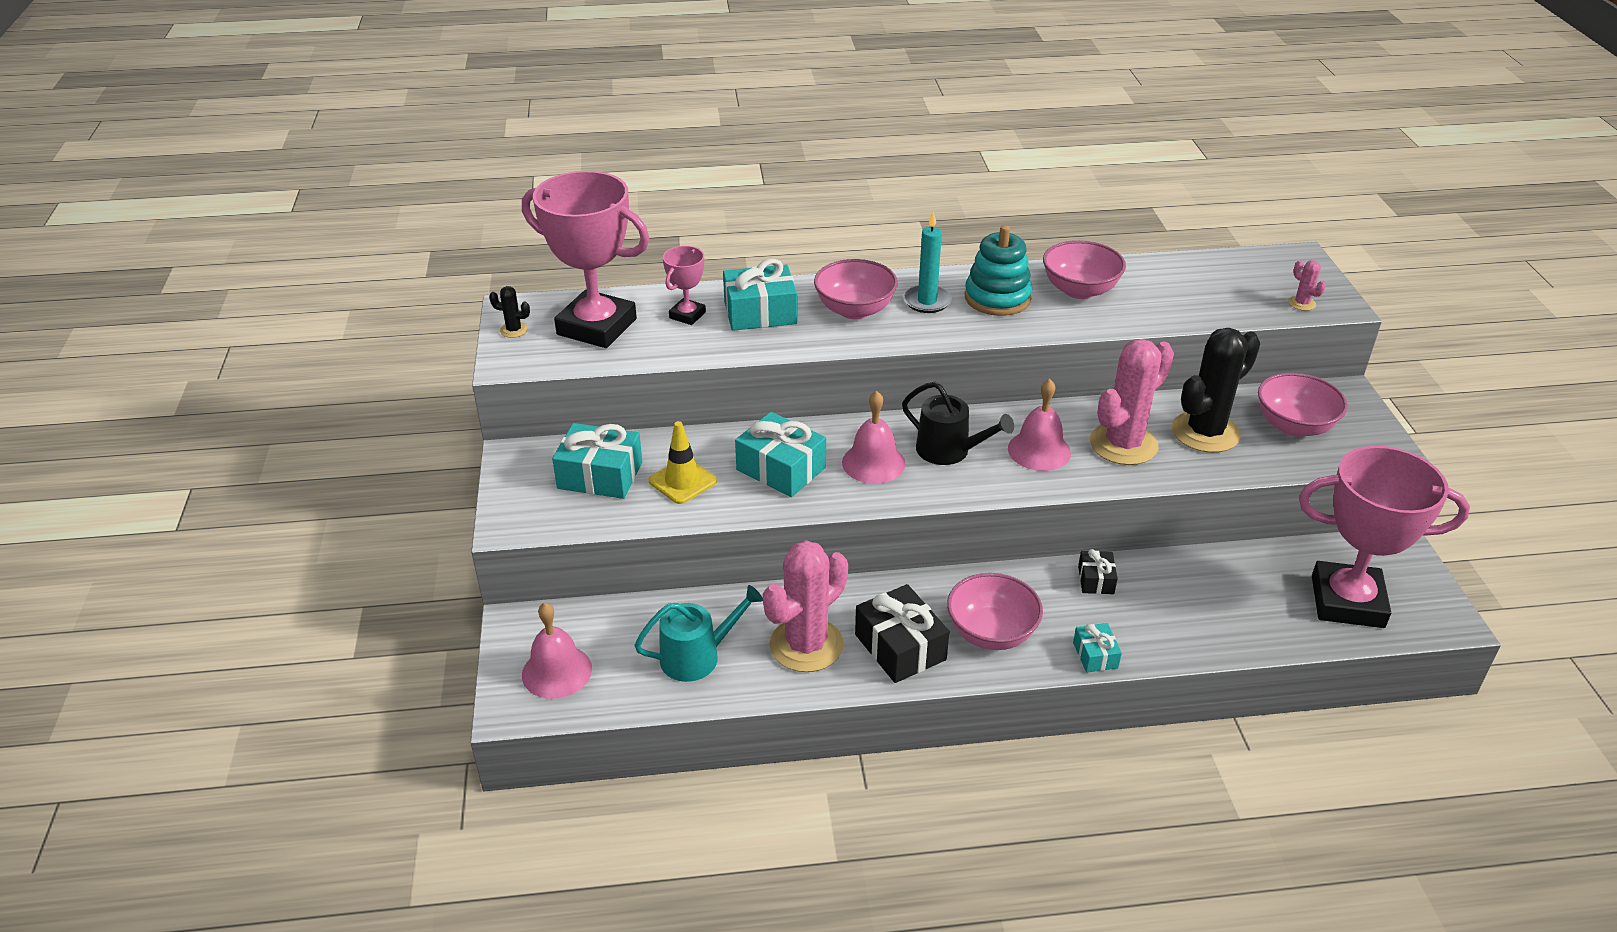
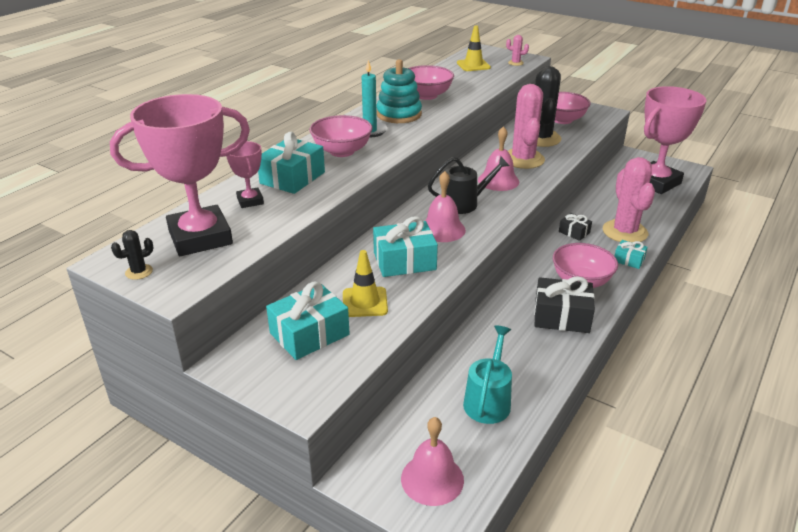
camera: 50 degrees left, 5 degrees down
pink cactus [763,540,848,672] -> pink cactus moved to [603,157,655,243]
none -> yellow traffic cone [457,25,491,71]

